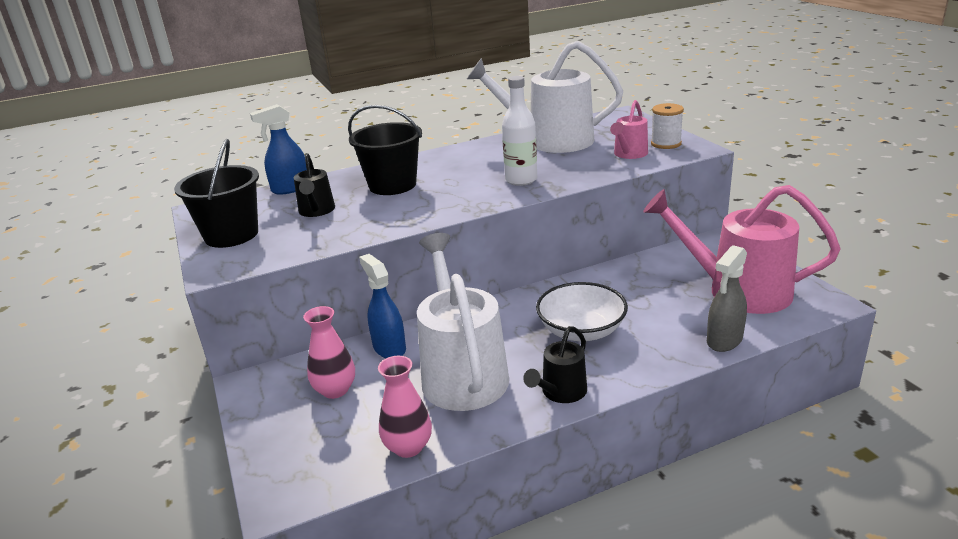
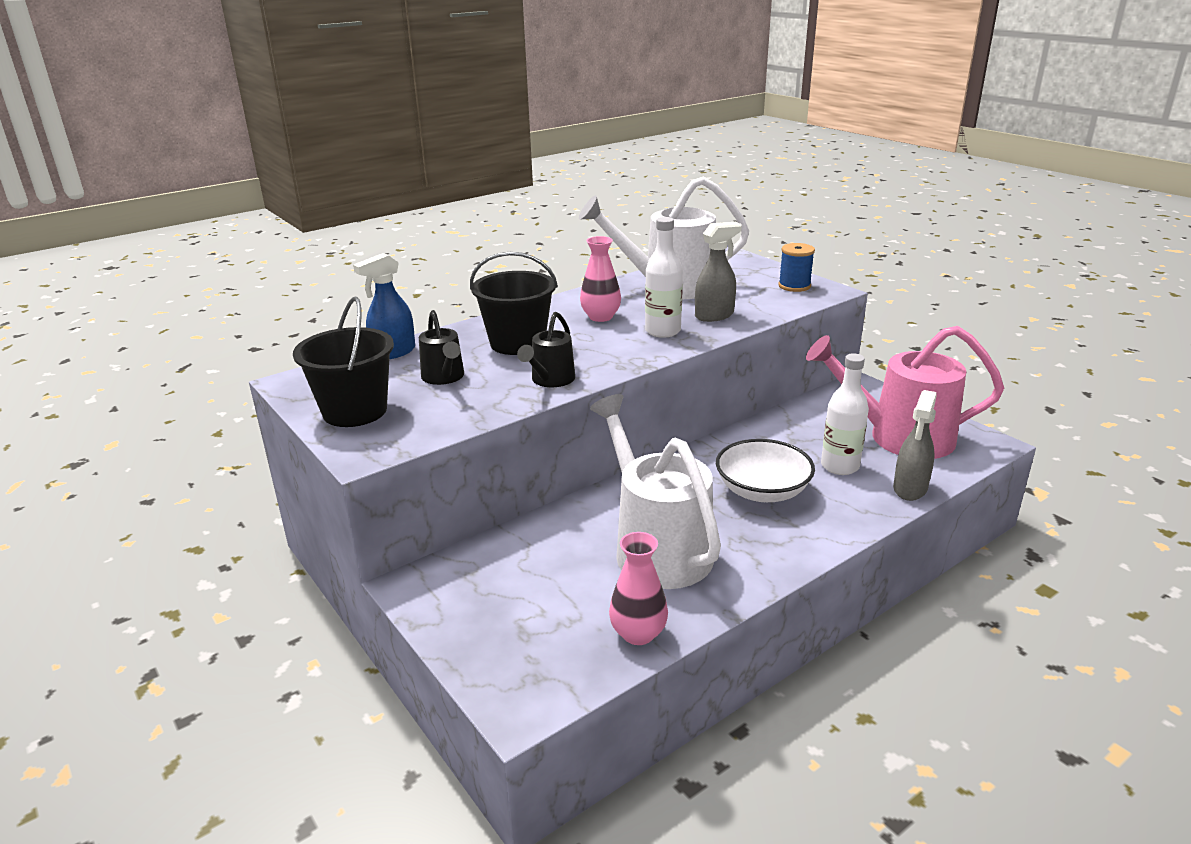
camera: 15 degrees left, 0 degrees up
pink vase [303,306,355,399] -> pink vase moved to [580,236,621,322]
blue spray bottle [359,254,406,358] -> none
black watering can [523,326,587,403] -> black watering can moved to [517,312,575,387]
pink watering can [610,100,648,159] -> none
white spool [651,103,684,149] -> blue spool [778,243,815,292]
none -> grey spray bottle [695,222,742,322]
none -> white bottle [821,353,869,475]

